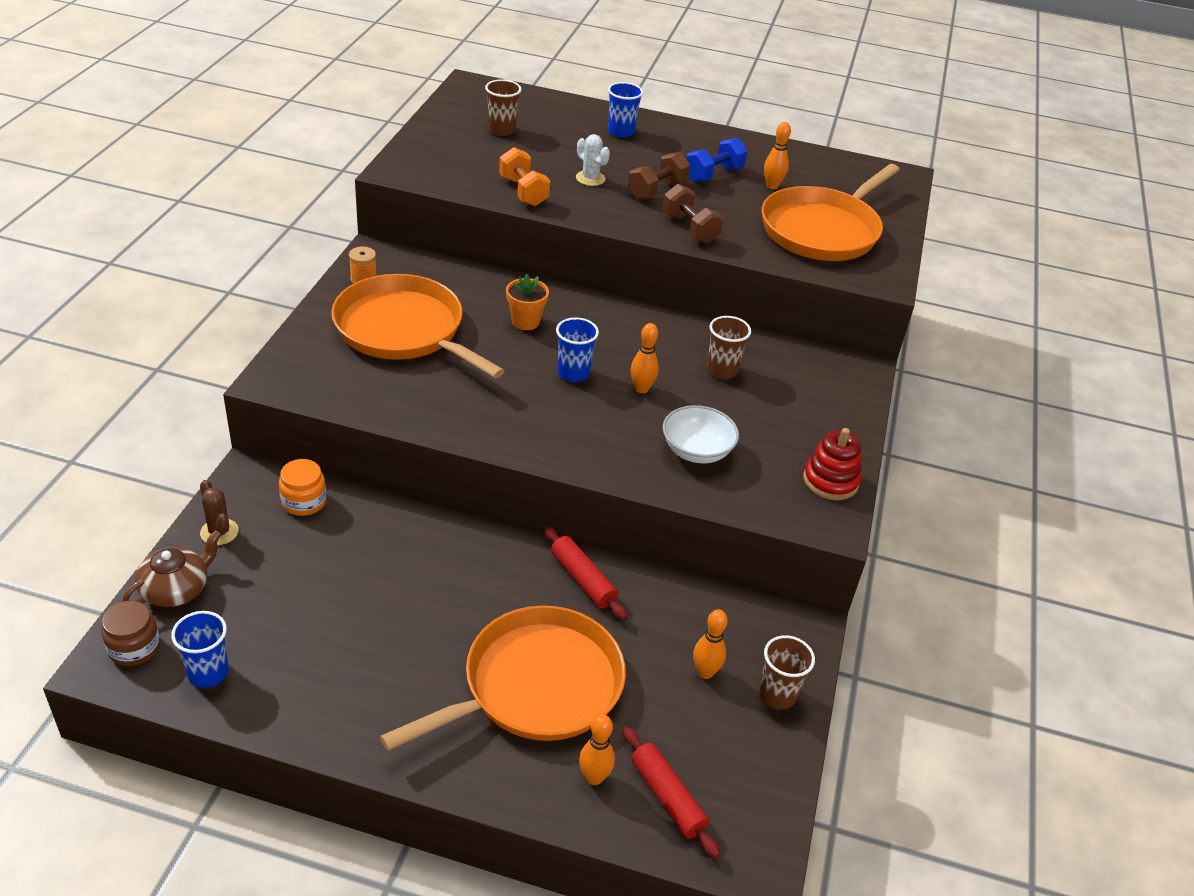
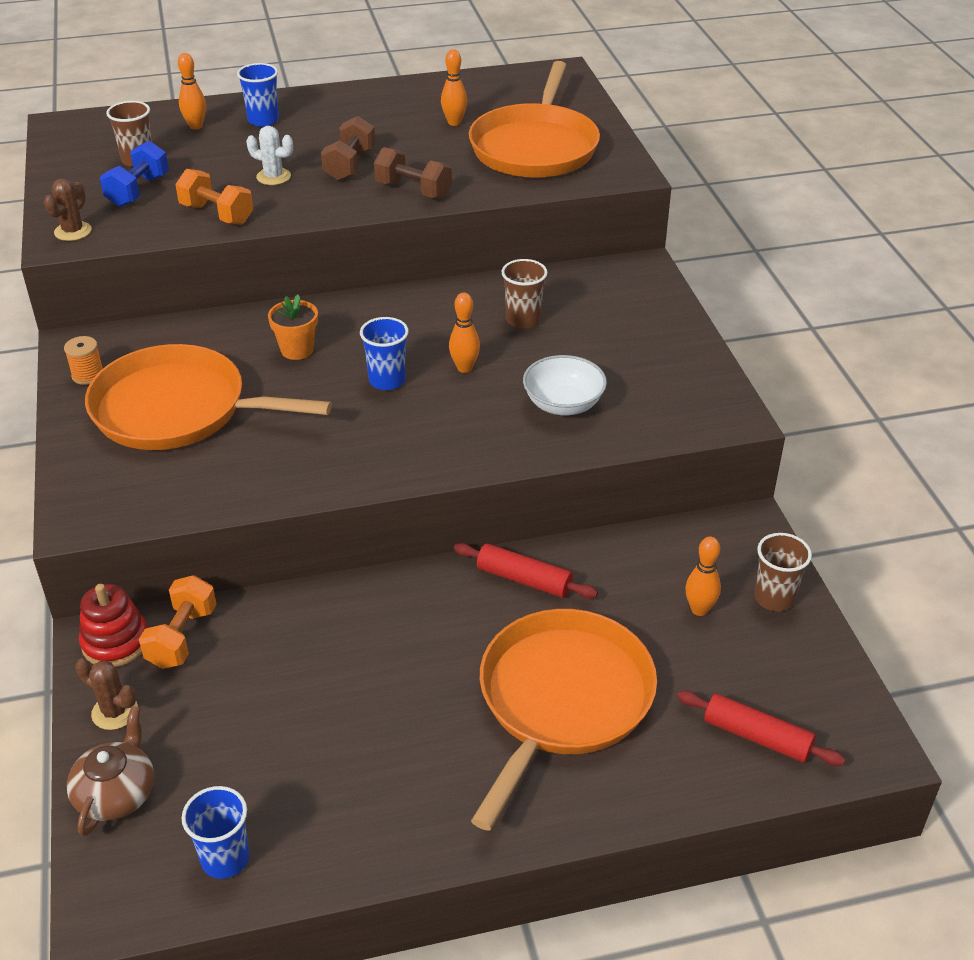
camera: 25 degrees left, 0 degrees up
brown jar [101,601,160,666] -> none
orange jar [279,459,326,516] -> orange dumbbell [139,575,217,669]
orange bowling pin [579,714,615,785] -> orange bowling pin moved to [178,53,206,130]
blue dumbbell [686,138,747,182] -> blue dumbbell moved to [100,141,169,207]
red stacking toy [803,428,861,500] -> red stacking toy moved to [79,584,147,667]
none -> brown cactus [44,179,92,241]

